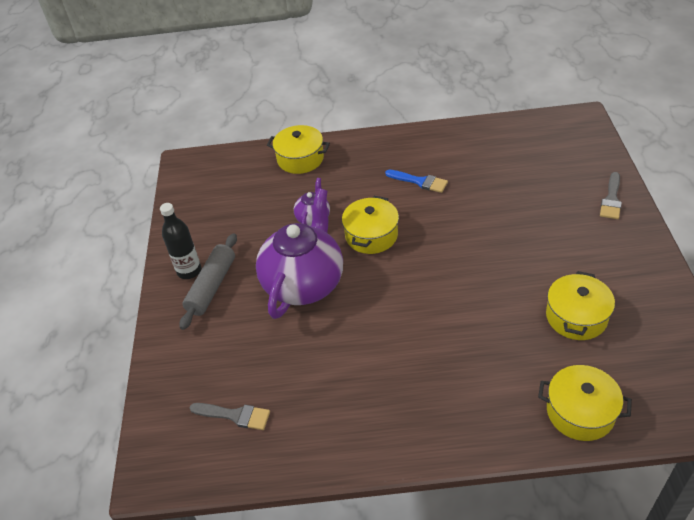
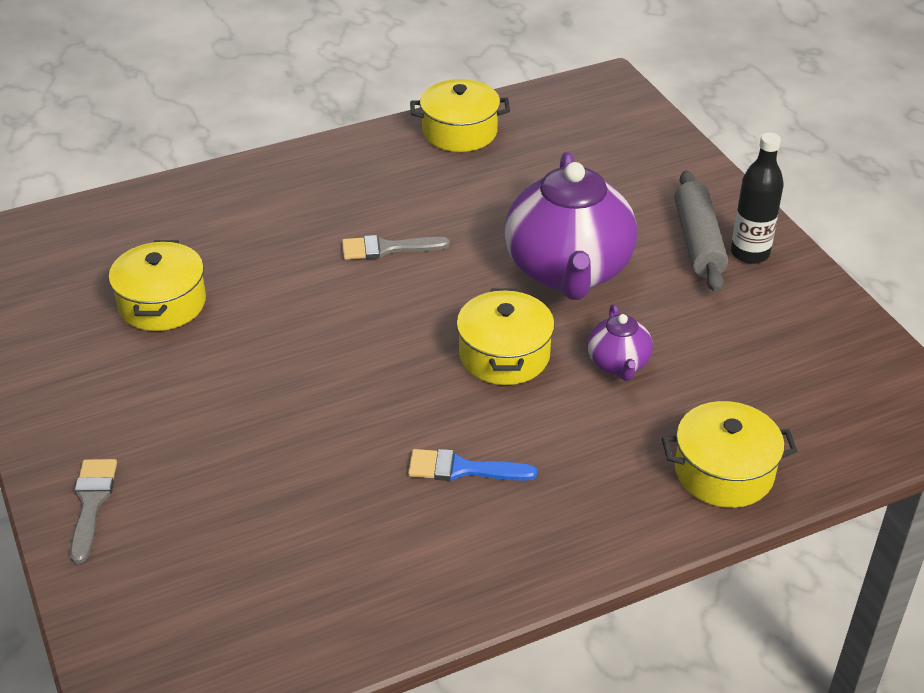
camera: 155 degrees right, 5 degrees down
grey brush [190,403,270,430] -> grey brush moved to [342,235,450,260]
yellow pot [538,365,632,441] -> yellow pot moved to [410,79,510,152]

